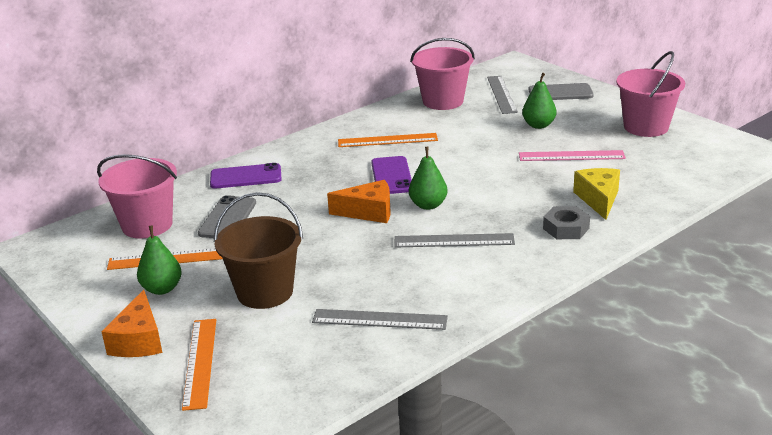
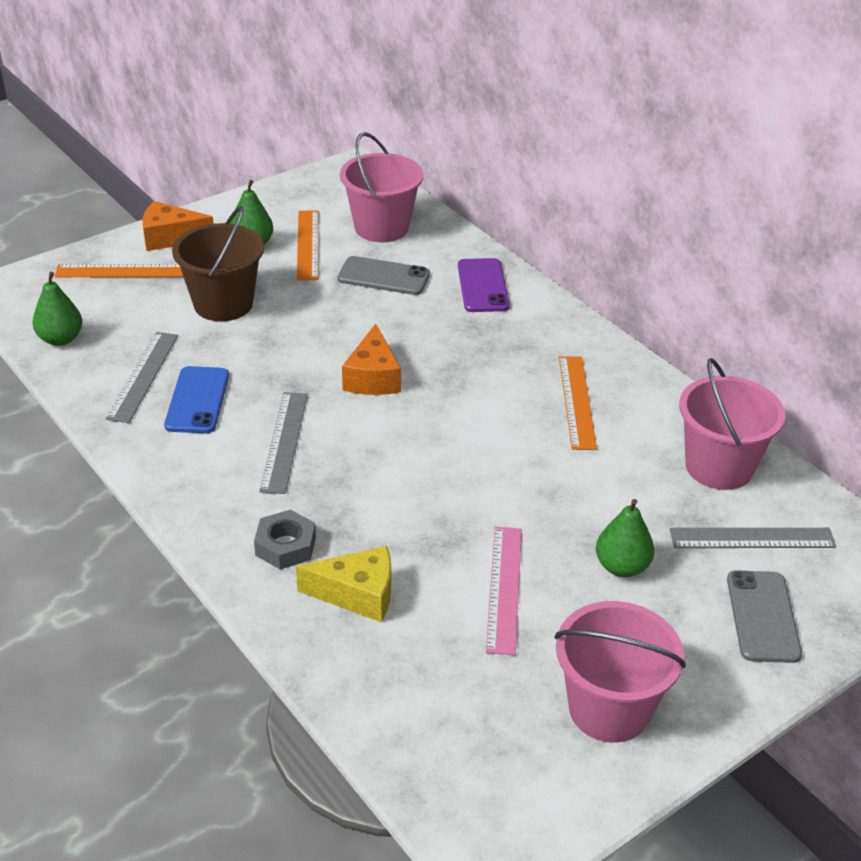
camera: 90 degrees right, 10 degrees up
purple phone [371,156,412,194] -> none
green pear [409,147,448,210] -> green pear moved to [32,272,83,346]
none -> blue phone [164,366,229,434]

